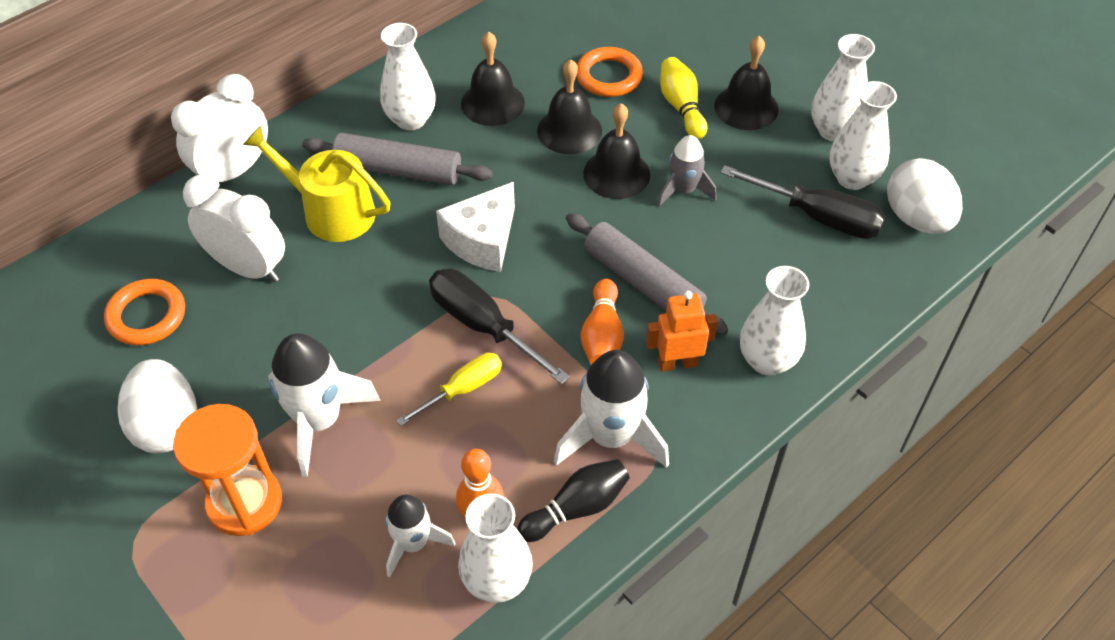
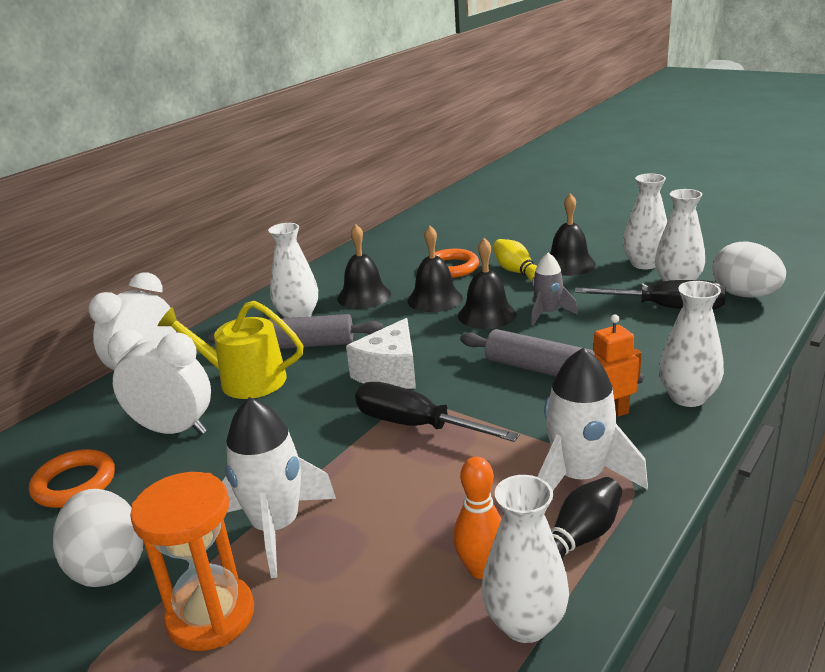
camera: 10 degrees left, 25 degrees down
white rocket [385,495,455,577] -> none
yellow screwdriver [397,353,502,426] -> none
orange bowling pin [581,279,624,365] -> none

